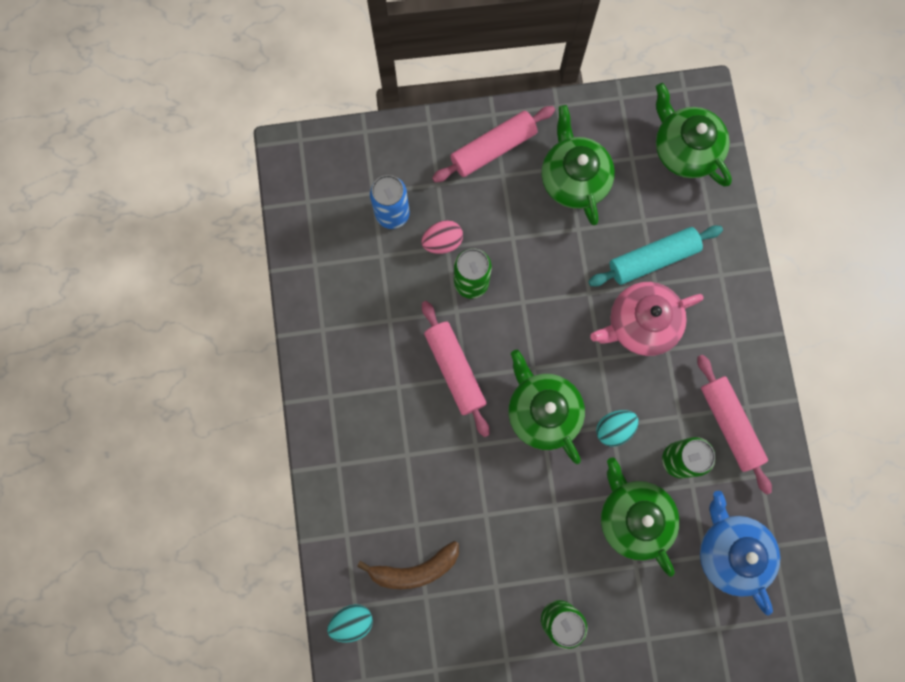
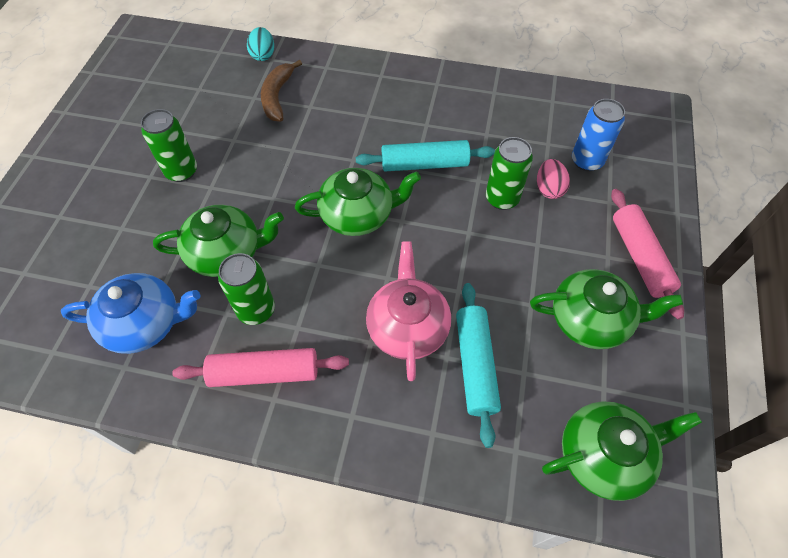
camera: 110 degrees right, 20 degrees down
pink rolling pin [422,301,490,437] -> turquoise rolling pin [356,140,495,171]
turquoise egg [596,410,639,447] -> none

